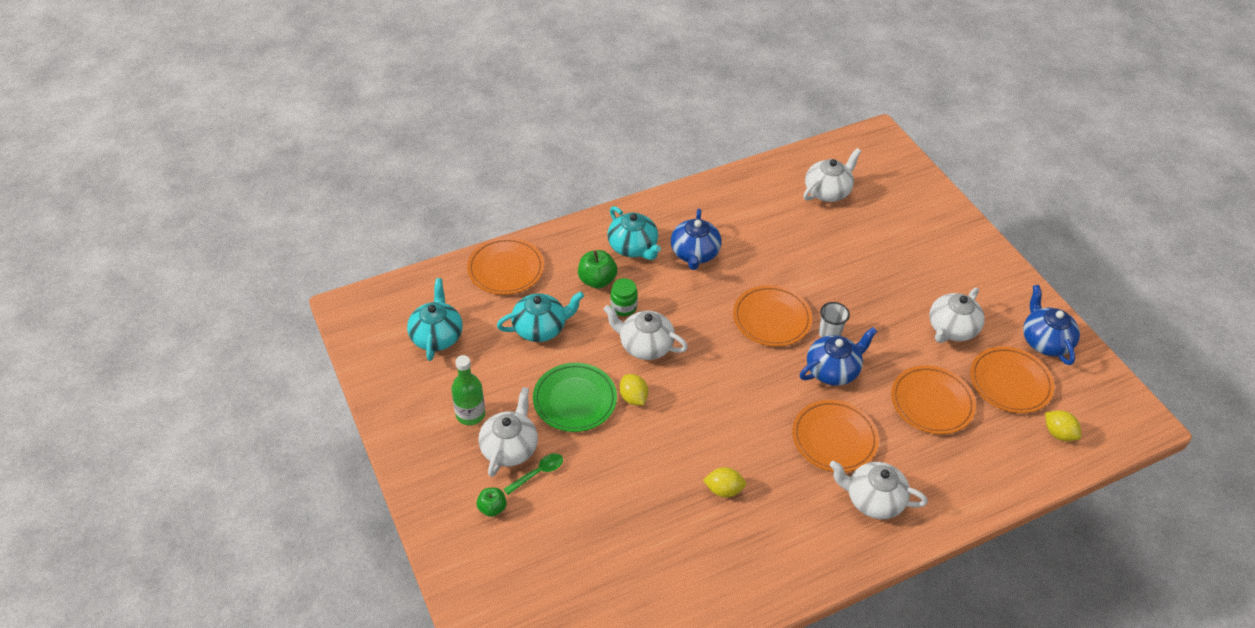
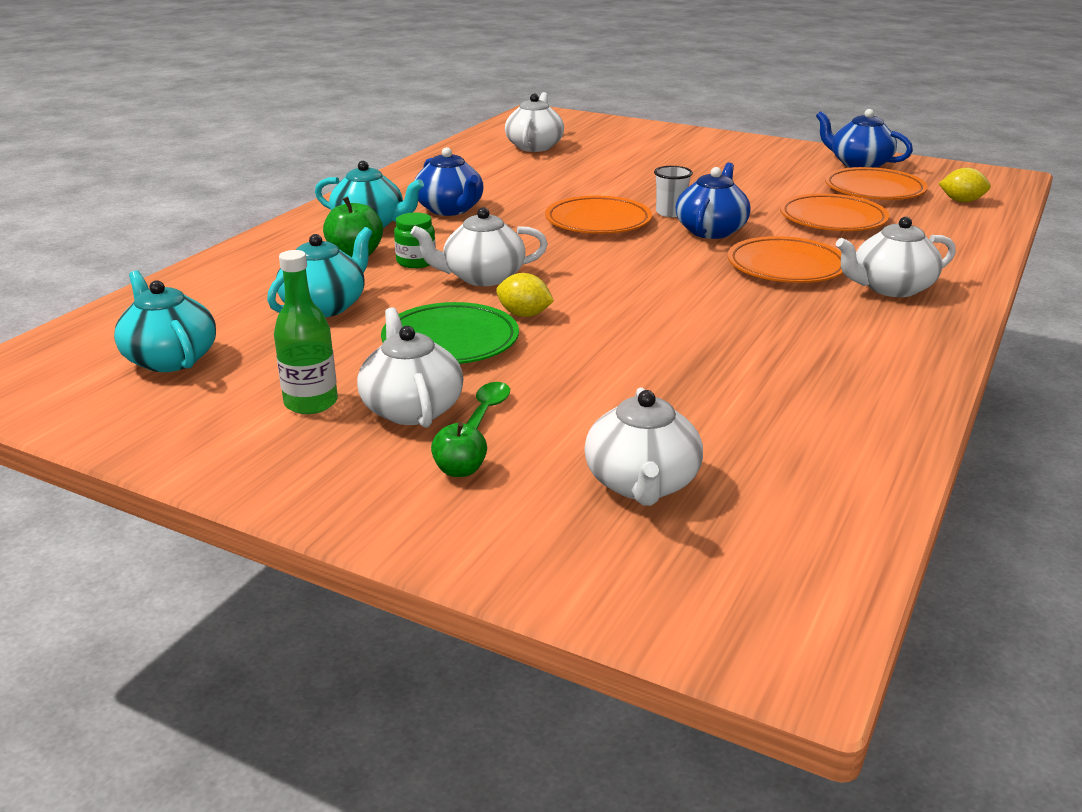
camera: 35 degrees left, 20 degrees down
orange plate [467,237,544,295] -> none
yellow lemon [703,467,746,497] -> none
white teapot [929,288,985,343] -> white teapot moved to [584,387,703,506]

